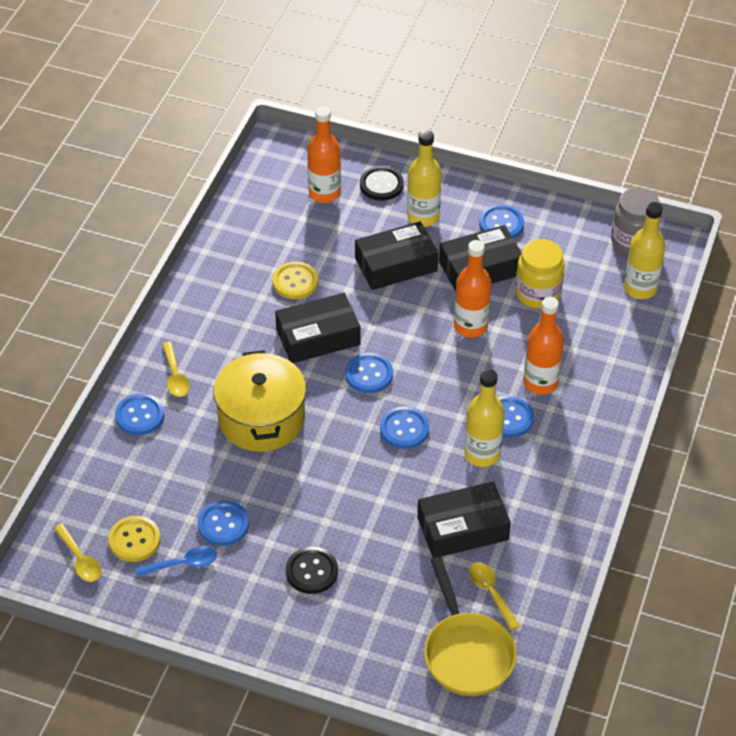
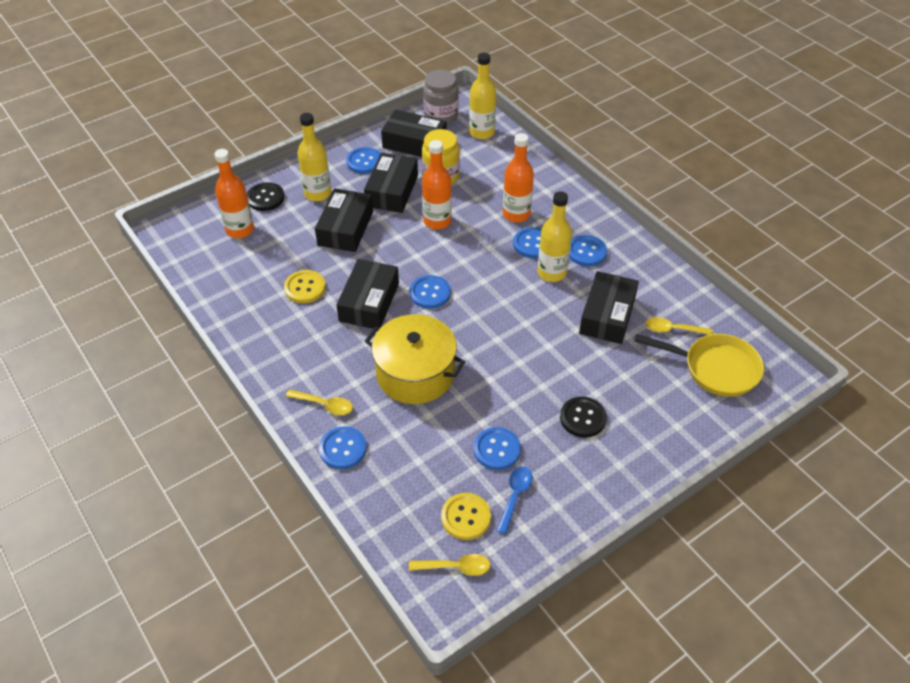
camera: 55 degrees left, 0 degrees up
blue button [380,406,429,449] -> blue button moved to [569,235,607,266]
none -> black box [381,110,446,157]

